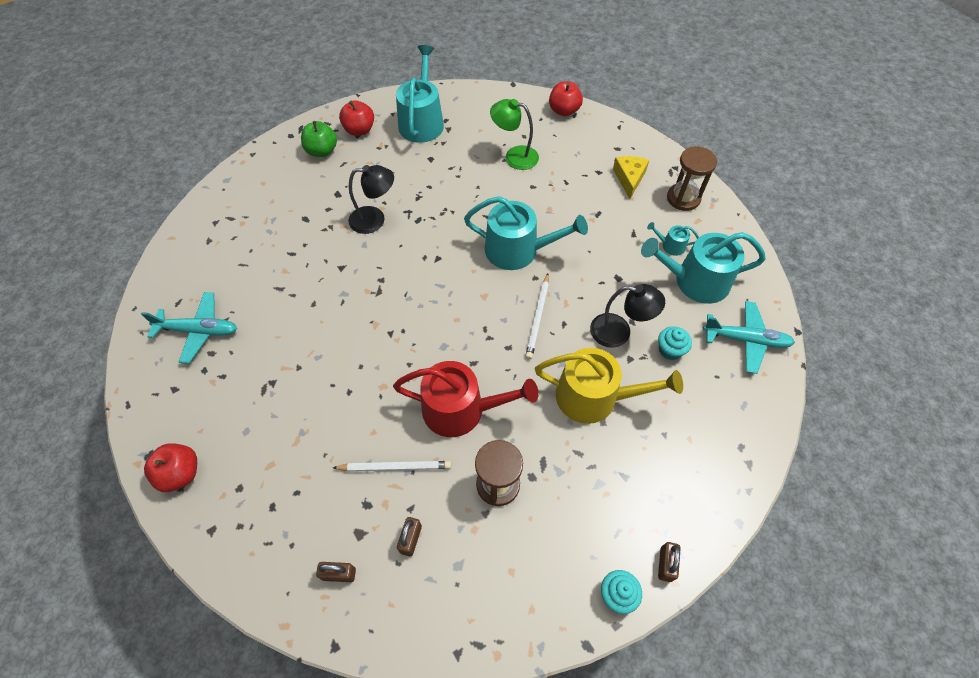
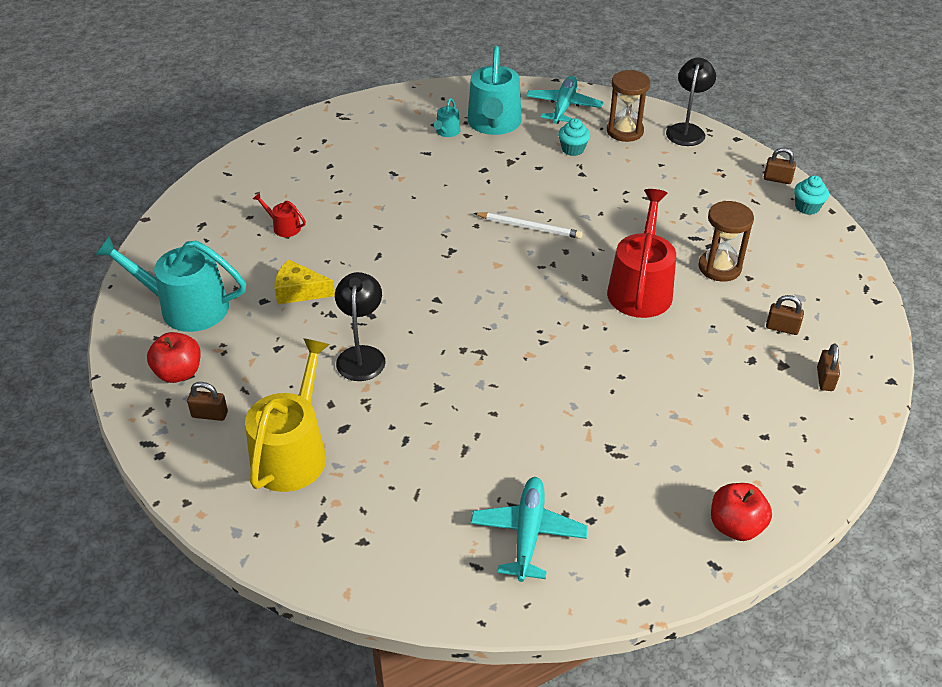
camera: 85 degrees left, 15 degrees down
green apple [301,121,337,157] -> brown padlock [187,382,228,421]
white pencil [333,461,451,472] -> none
turquoise watering can [464,196,588,270] -> none
green lamp [490,99,539,170] -> red watering can [253,192,306,237]
yellow watering can [535,348,683,424] -> yellow watering can moved to [245,338,330,492]
red apple [549,81,583,116] -> none
black lamp [590,284,665,348] -> black lamp moved to [666,58,716,146]
yellow cheese [613,156,649,199] -> yellow cheese moved to [275,259,335,305]
brown hourglass [667,146,717,211] -> brown hourglass moved to [607,70,650,142]

